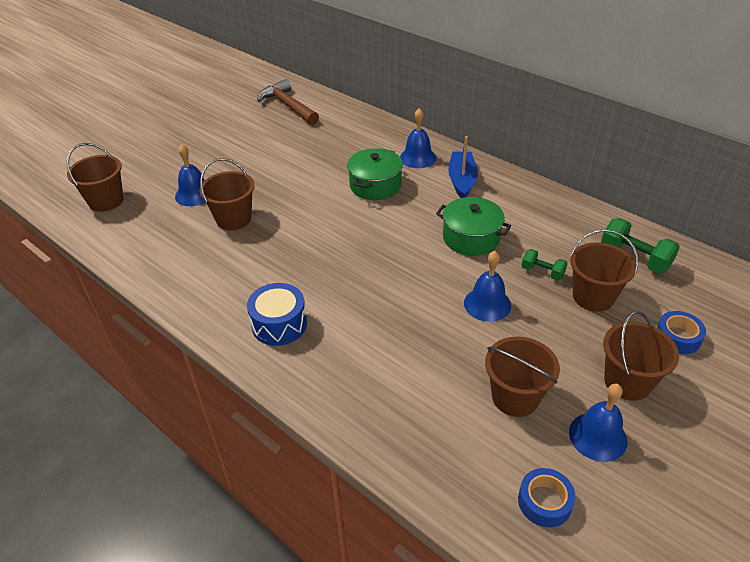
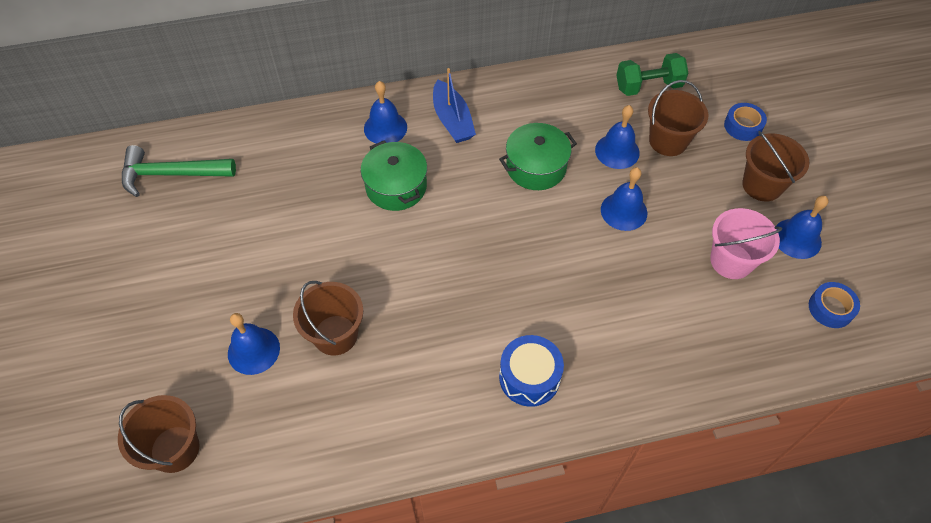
camera: 55 degrees left, 15 degrees up
brown hammer [257,79,319,125] -> green hammer [122,145,236,197]
blue boat [448,136,478,198] -> blue boat turned 150 degrees counterclockwise [433,68,476,143]
brown bucket [485,337,560,417] -> pink bucket [710,208,782,279]
green dumbbell [521,249,568,281] -> blue bell [595,105,640,169]

